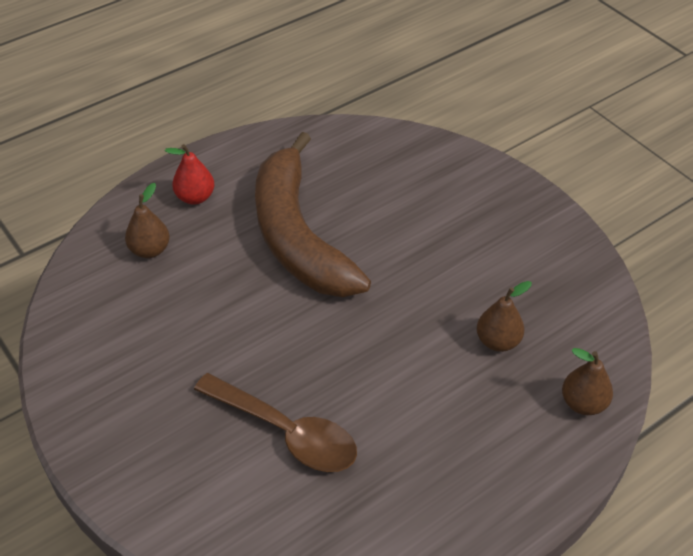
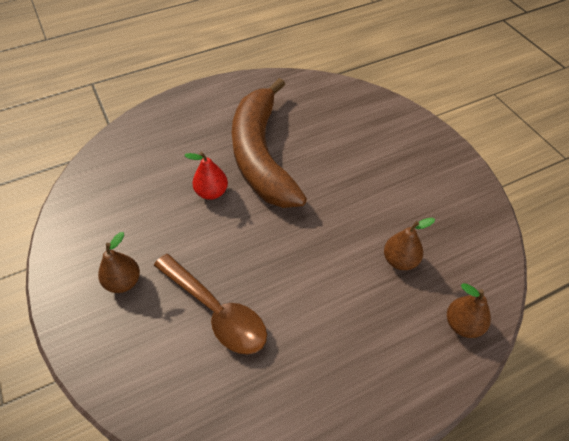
camera: 10 degrees right, 5 degrees up
brown pear [125,183,170,258] -> brown pear moved to [98,232,140,293]
red pear [165,144,214,205] -> red pear moved to [184,152,228,200]

